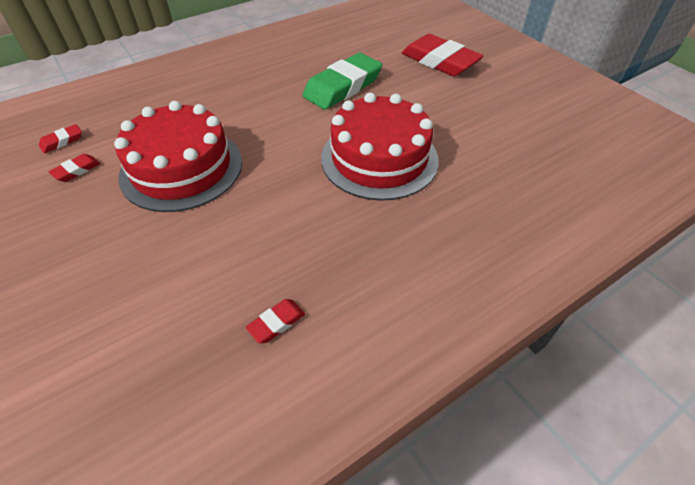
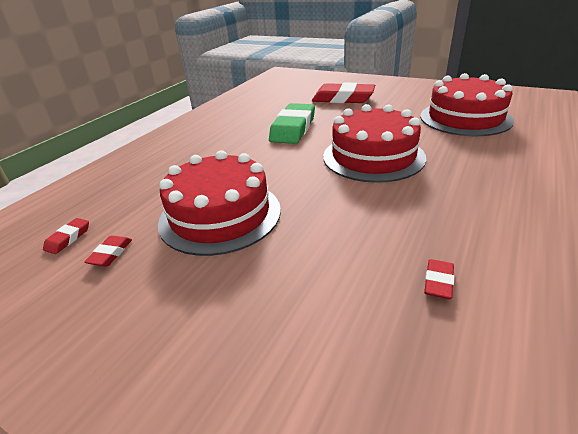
camera: 25 degrees left, 15 degrees down
none -> red cake [420,73,514,136]

